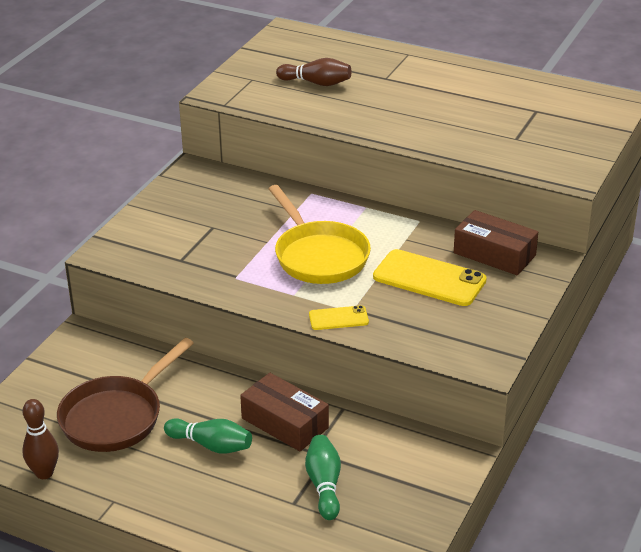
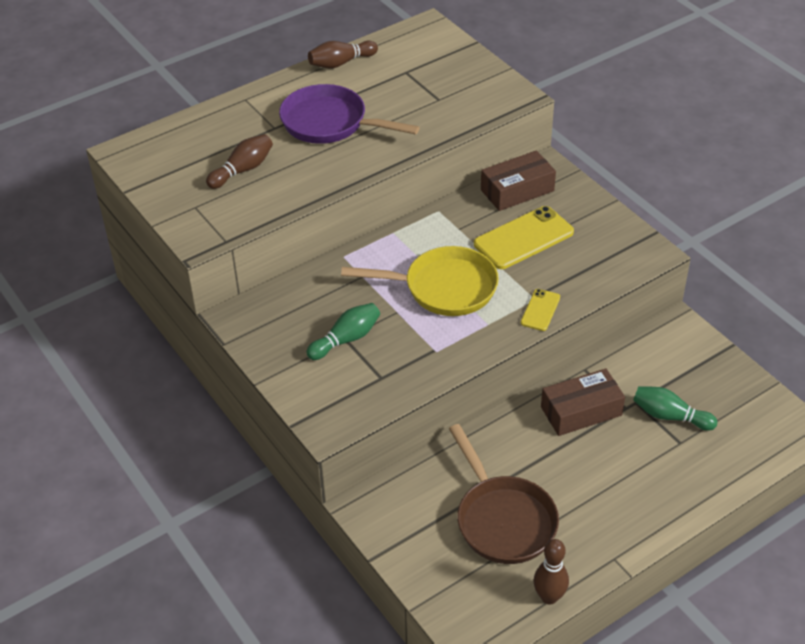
camera: 60 degrees left, 10 degrees up
green bowling pin [164,418,252,454] -> green bowling pin moved to [306,303,380,360]
none -> purple pan [279,84,420,144]
none -> brown bowling pin [308,41,378,68]

